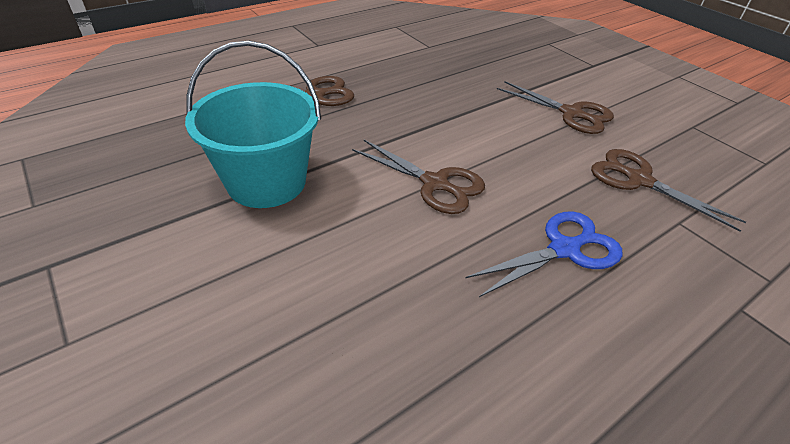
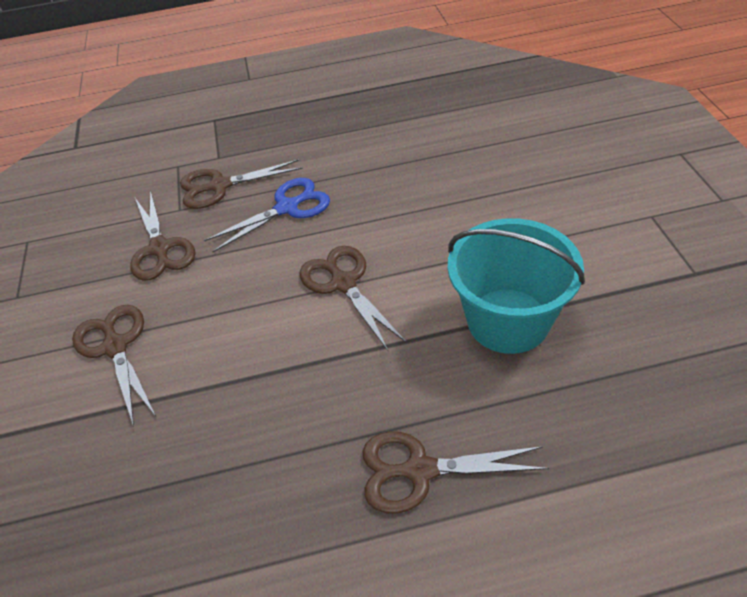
camera: 150 degrees left, 5 degrees up
blue scissors [465,212,623,297] -> blue scissors turned 150 degrees clockwise [204,178,330,252]
none -> brown scissors [180,159,302,209]

